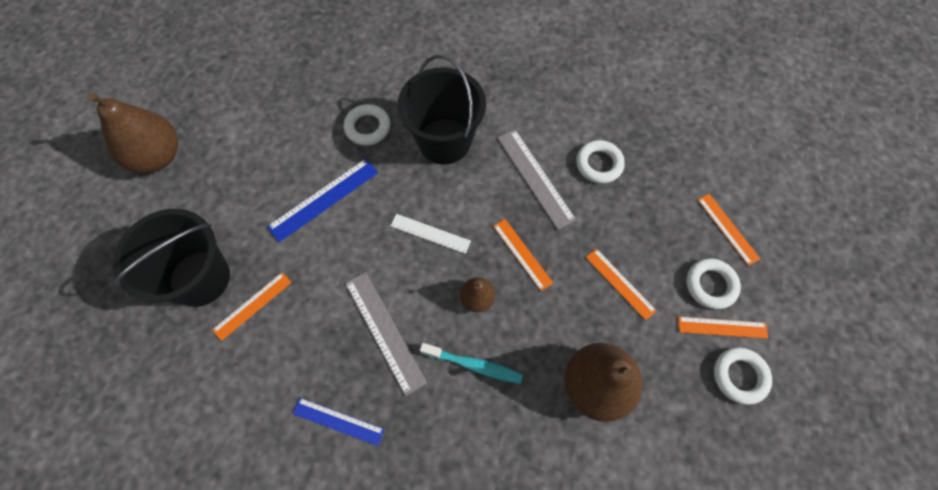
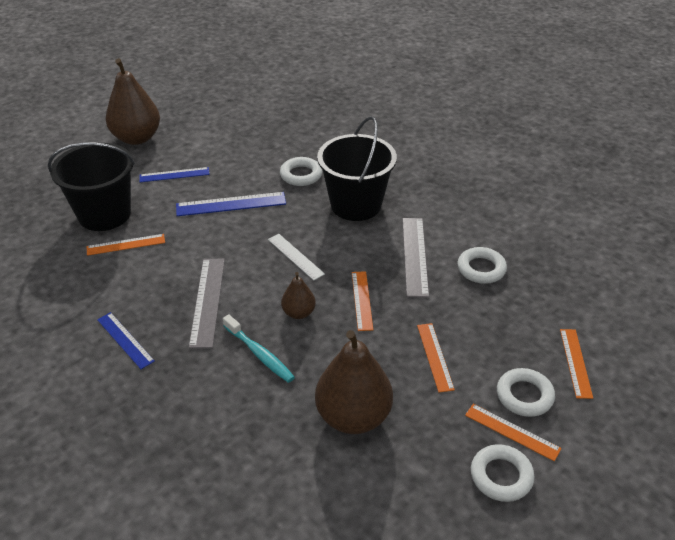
camera: 30 degrees right, 25 degrees down
none -> blue ruler [139,167,210,182]

